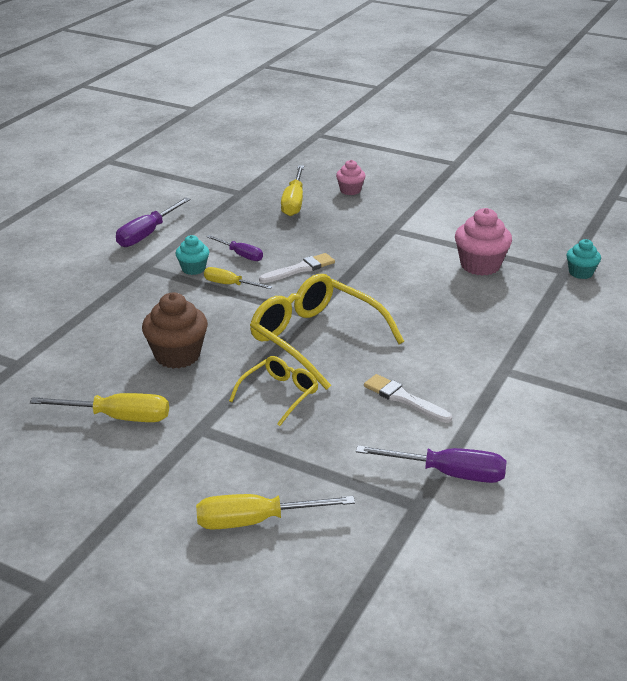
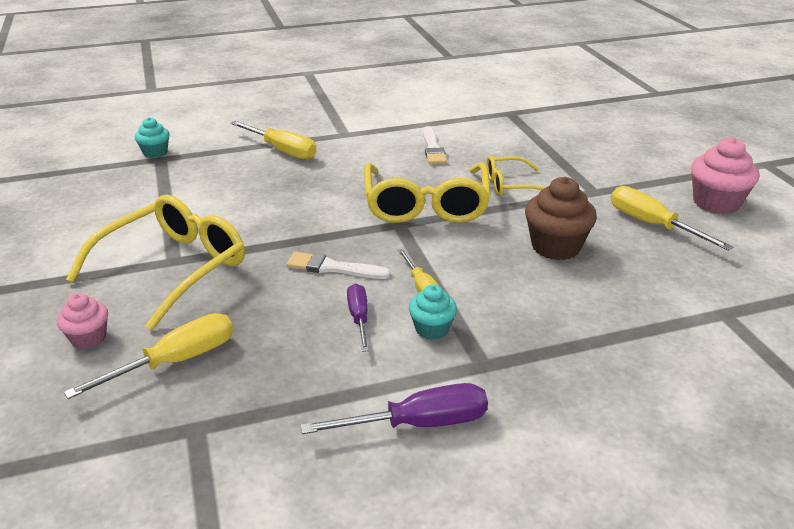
camera: 135 degrees left, 0 degrees up
yellow screwdriver [196,494,355,529] -> yellow screwdriver moved to [231,121,317,160]
purple screwdriver [356,445,507,483] -> none
pink cupcake [455,208,512,276] -> pink cupcake moved to [691,137,759,214]
none -> yellow glasses [66,195,245,330]

